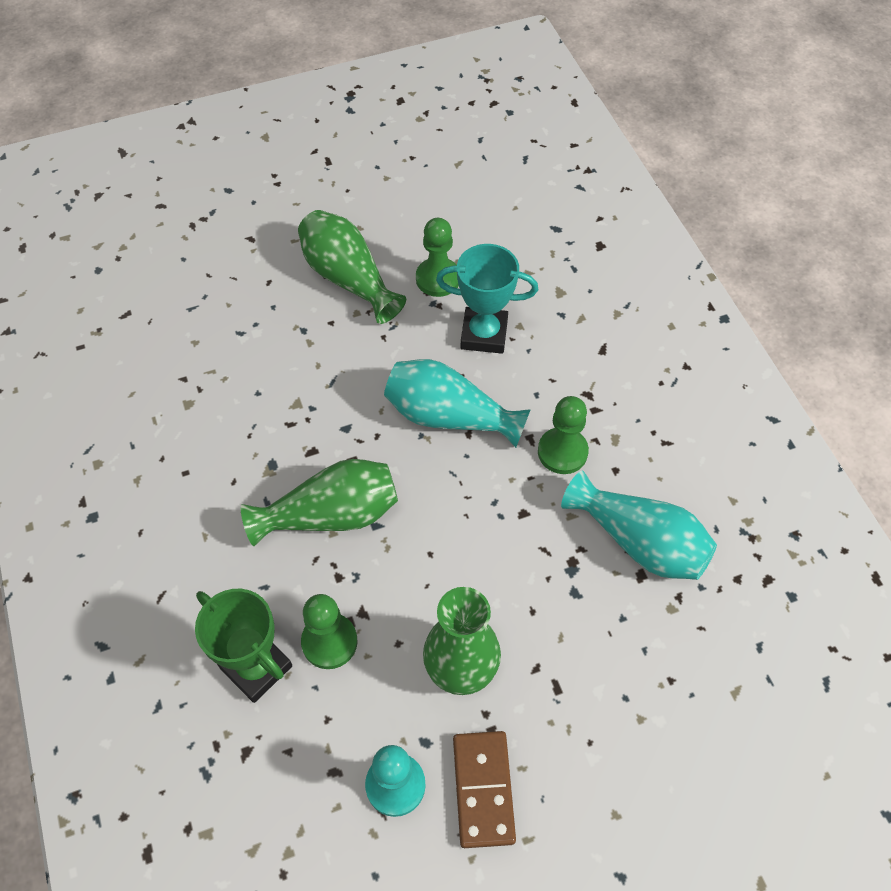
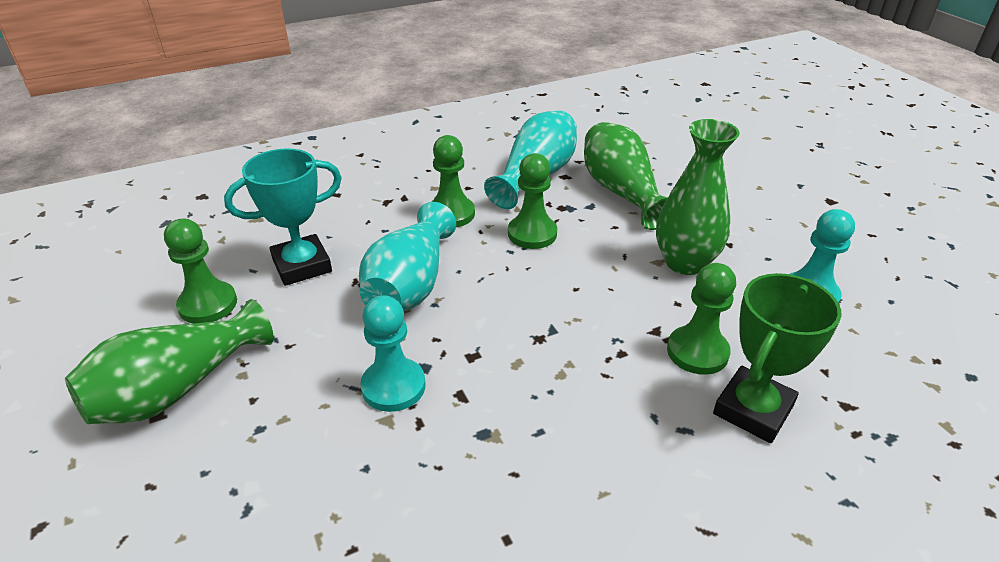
camera: 95 degrees left, 20 degrees down
green vase [241,459,398,546] -> green vase moved to [584,122,668,230]
turquoise trophy [436,244,538,354] -> turquoise trophy turned 60 degrees clockwise [224,148,342,286]
brown domino [453,731,516,848] -> none
none -> turquoise pawn [360,295,425,412]
none -> green pawn [508,153,557,249]

